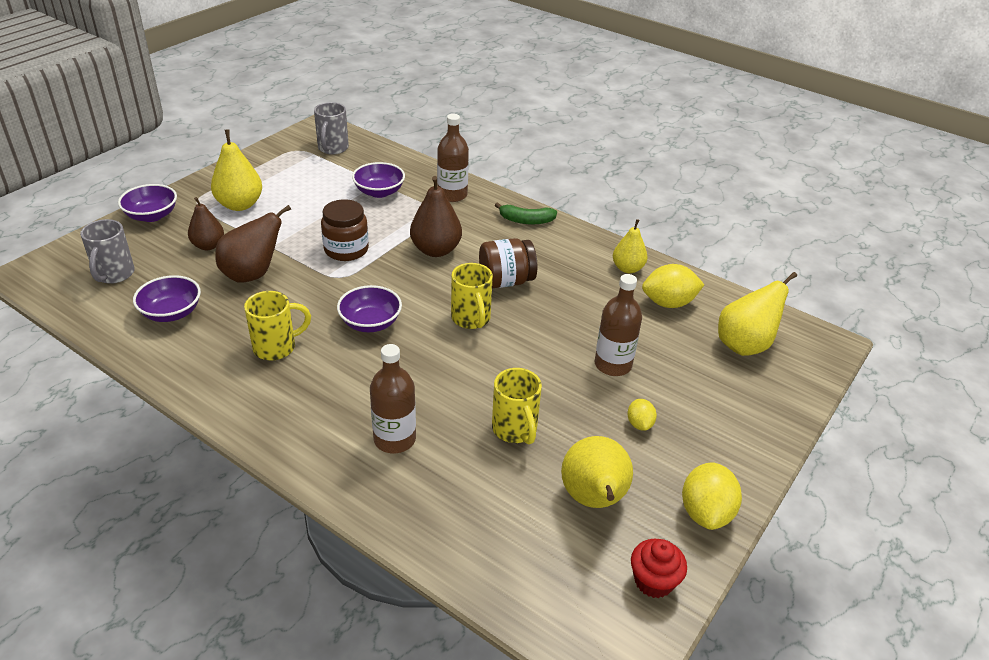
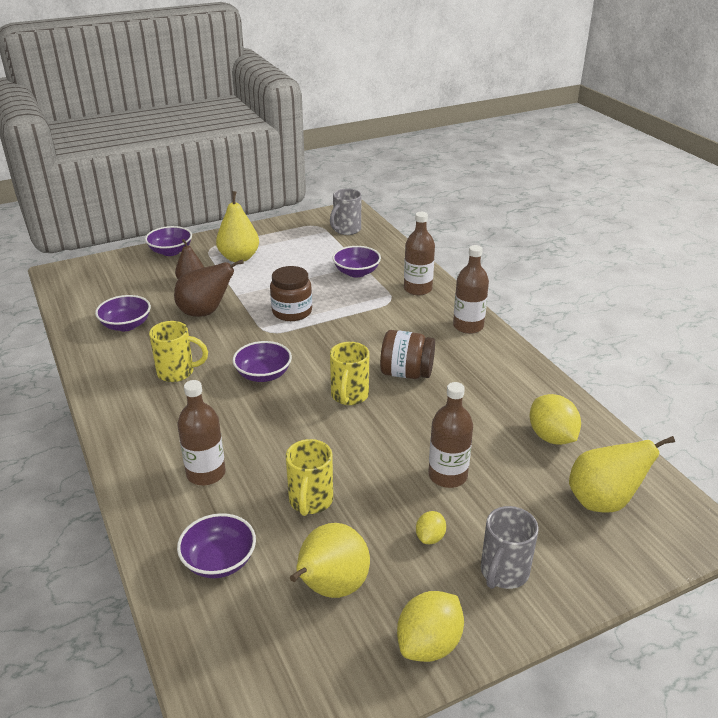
camera: 30 degrees right, 5 degrees down
grey mug [80,219,135,284] -> grey mug moved to [481,506,538,589]
brown pear [410,176,462,257] -> none
green banana [495,202,557,225] -> brown bottle [453,245,489,334]
yellow pear [613,219,648,273] -> none
red cupcake [631,539,687,598] -> none
yellow lemon [642,264,704,308] -> yellow lemon turned 45 degrees clockwise [530,394,581,445]
none -> purple bowl [177,513,256,578]

